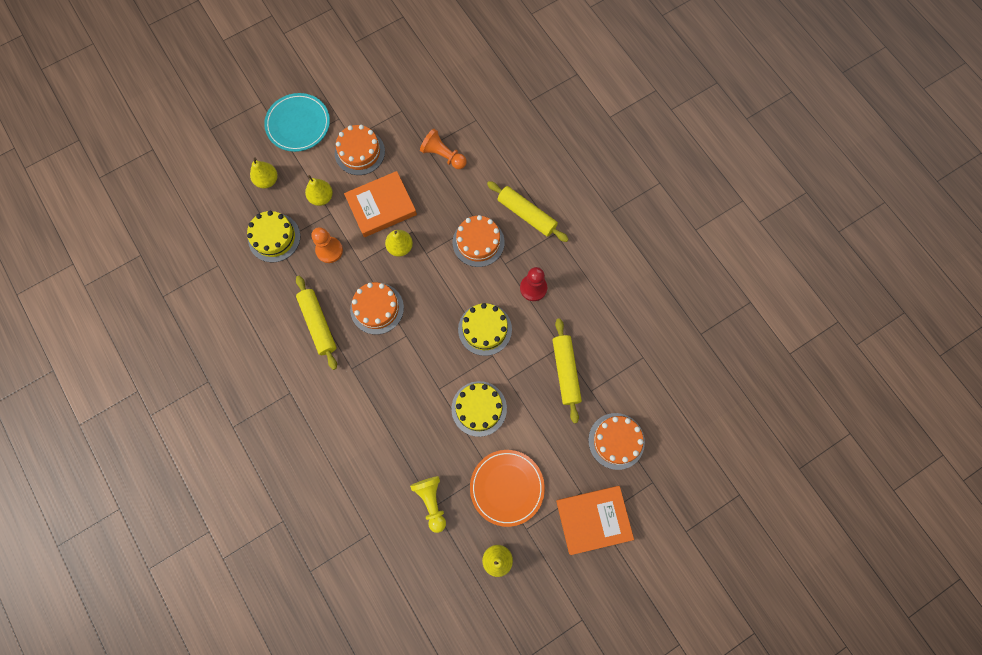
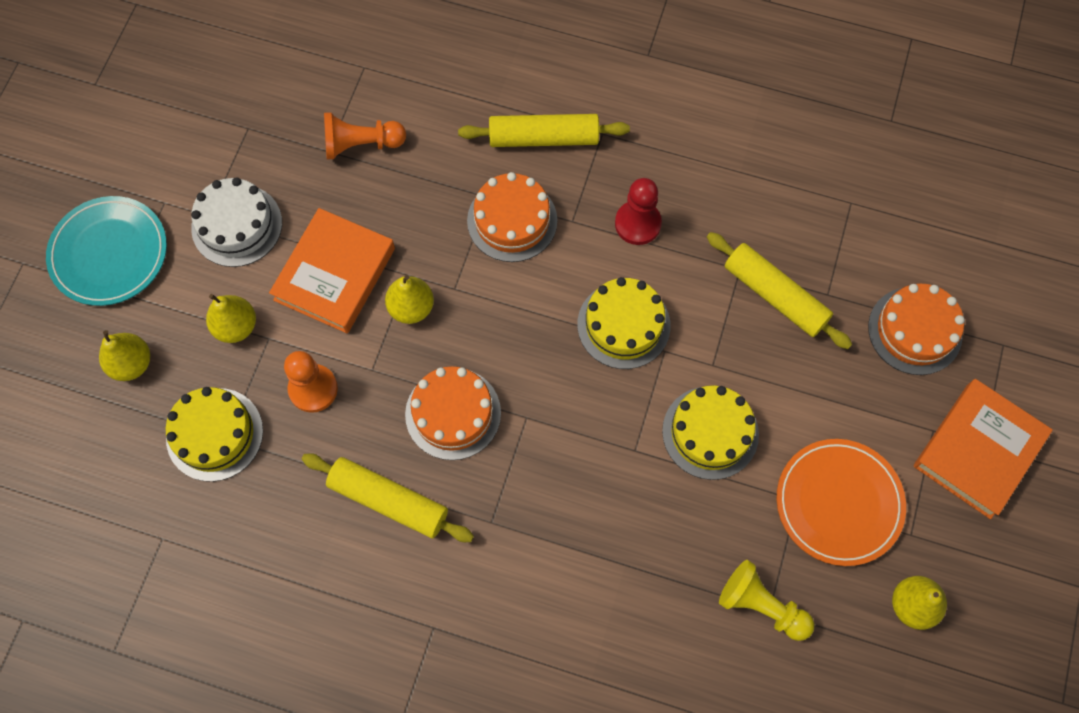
camera: 40 degrees left, 5 degrees down
orange cake [335,125,385,175] -> white cake [191,177,282,267]

